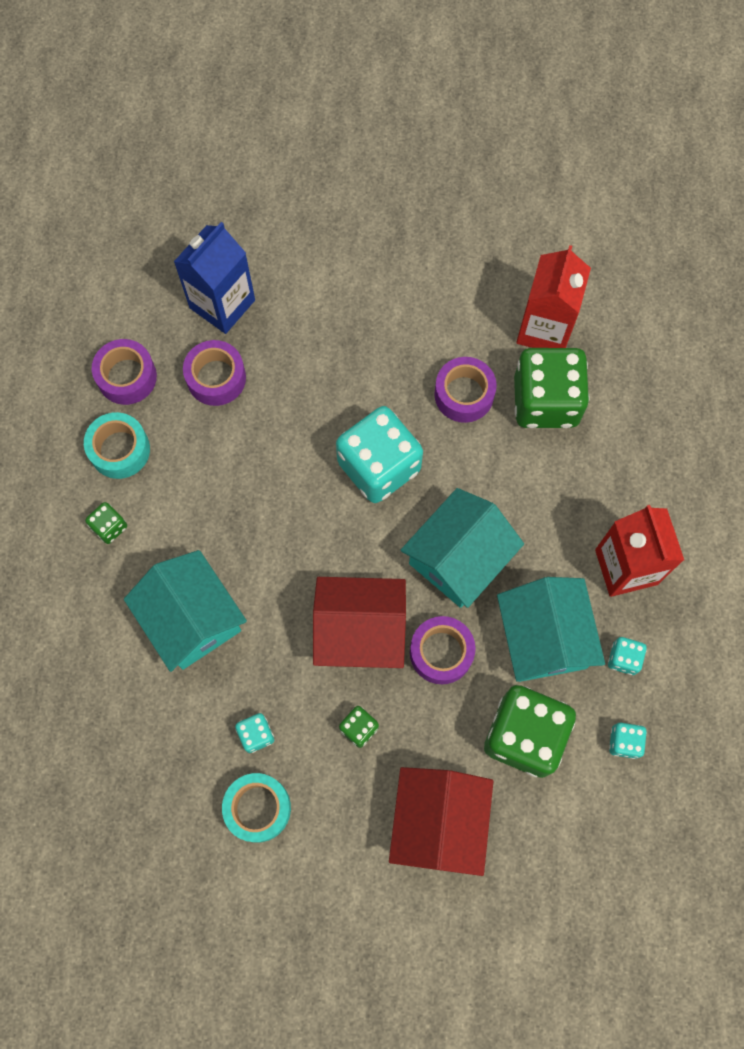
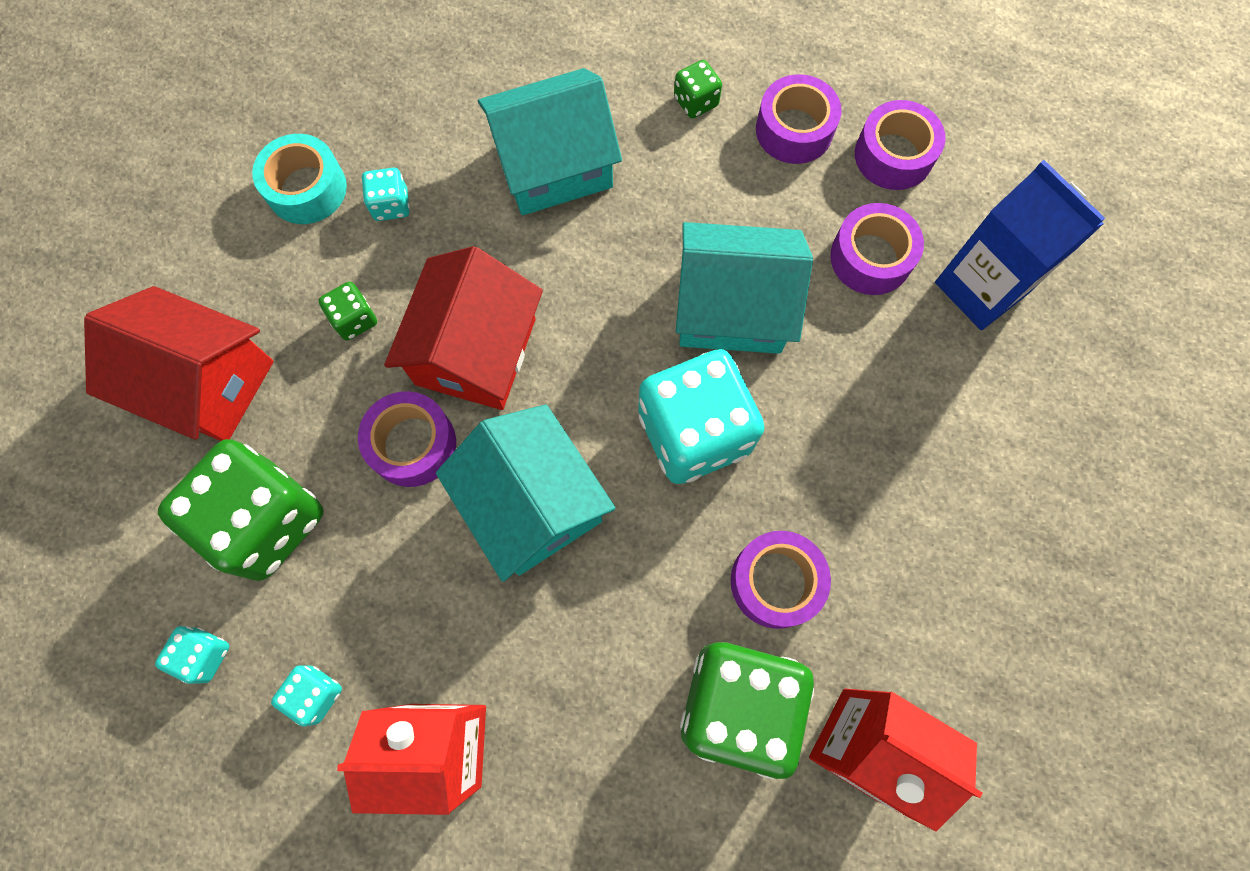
camera: 105 degrees right, 0 degrees up
turquoise tape [84,412,150,479] -> purple tape [756,74,842,164]
turquoise house [497,577,605,682] -> turquoise house moved to [676,222,813,354]

